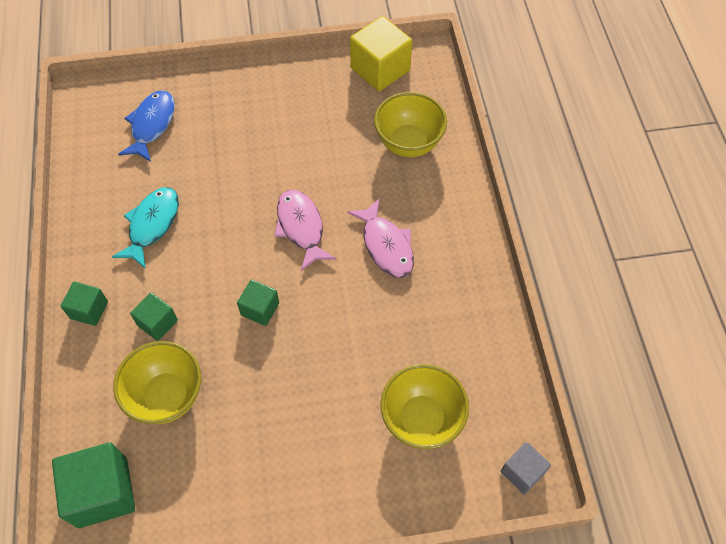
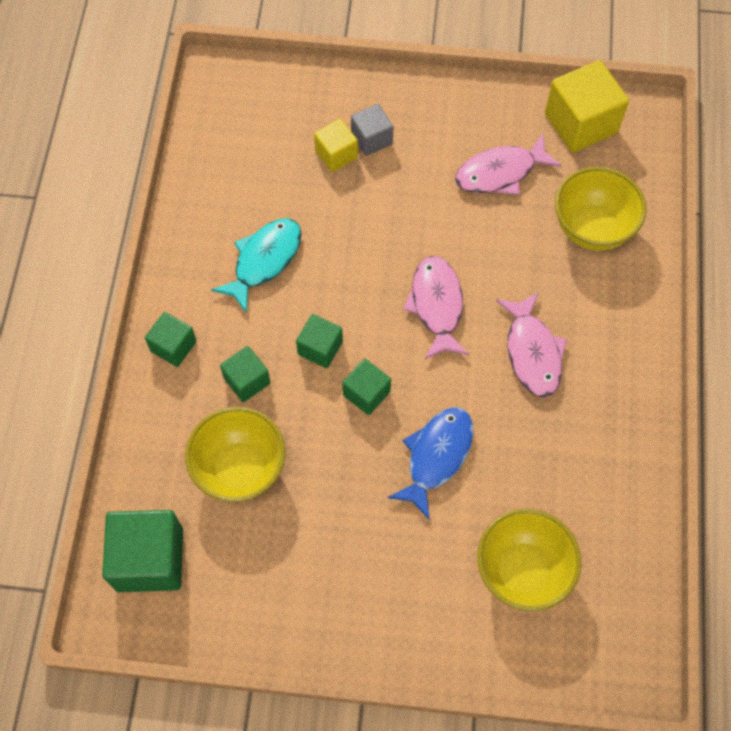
camera: 15 degrees right, 5 degrees up
blue fish [118,90,175,162] -> blue fish moved to [387,407,474,520]
grey cube [501,442,551,494] -> grey cube moved to [351,104,393,156]
none -> green cube [296,314,343,368]
none -> yellow cube [314,119,358,172]
none -> pink fish [455,133,562,195]

